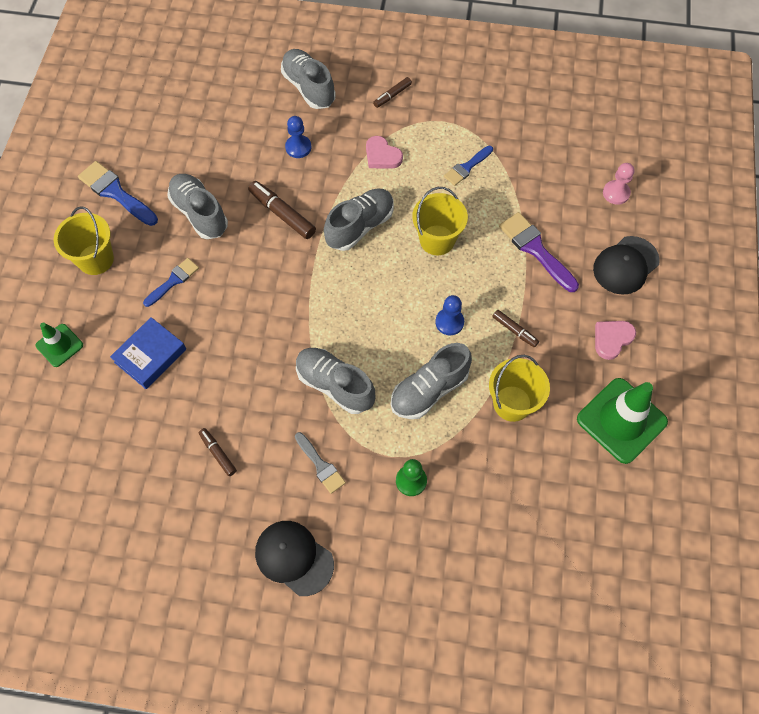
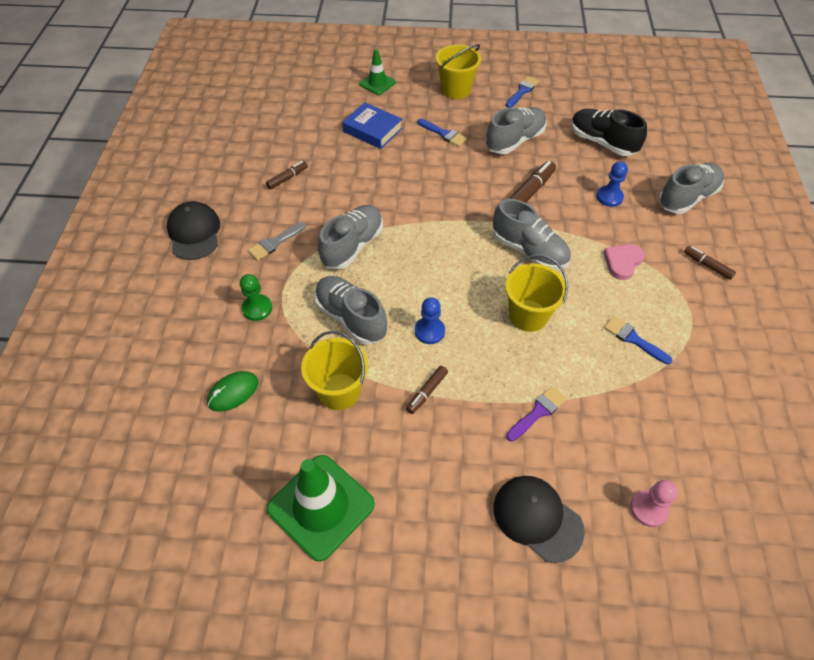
camera: 85 degrees right, 10 degrees down
blue brush [78,161,158,226] -> blue brush [506,76,539,108], size x0.63
black cap [255,521,334,596] -> black cap turned 45 degrees counterclockwise [167,201,220,260]
purple brush [499,212,579,292] -> purple brush [506,386,567,441], size x0.63
pink heart [595,321,636,360] -> none
none -> green mouse [207,371,258,412]
none -> black shoe [571,109,647,156]

